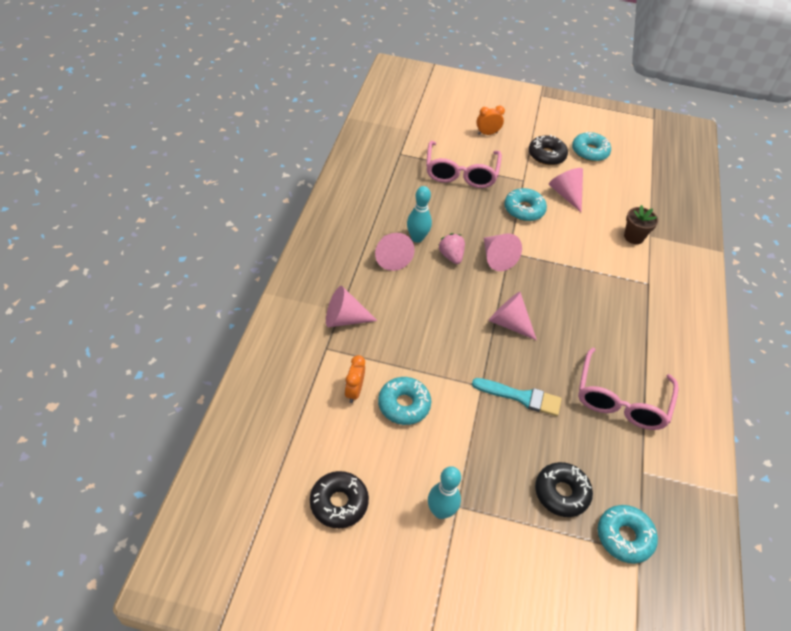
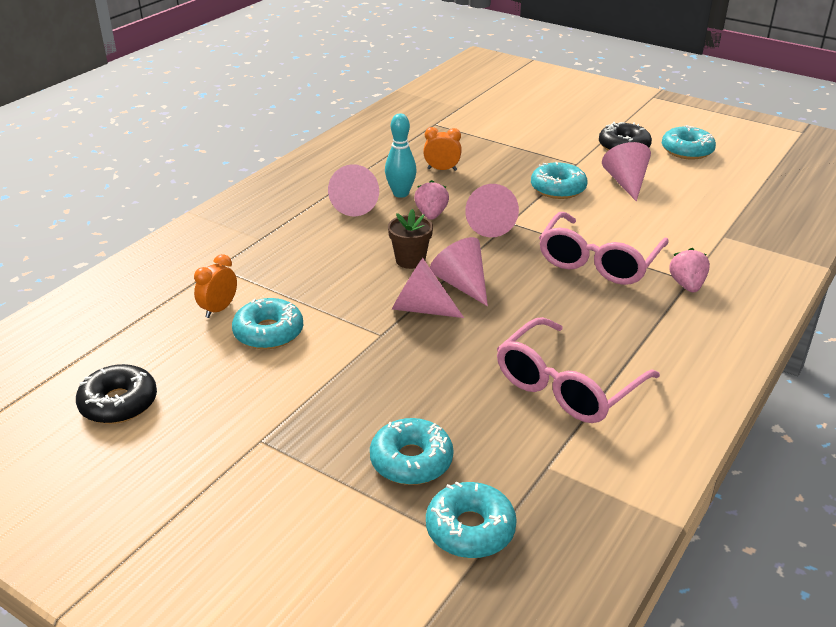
camera: 25 degrees right, 15 degrees down
pink cone [326,286,377,327] -> pink cone moved to [392,258,464,318]
pink glasses [426,141,502,188] -> pink glasses moved to [539,212,669,285]
turquoise bowling pin [428,466,461,519] -> none
turquoise brush [472,378,562,416] -> none
orange clock [476,105,505,135] -> orange clock moved to [423,127,462,171]
black donut [535,462,593,517] -> turquoise donut [370,418,453,485]
brown flower pot [624,205,658,244] -> brown flower pot moved to [388,209,433,269]
none -> pink strawberry [669,248,710,292]

